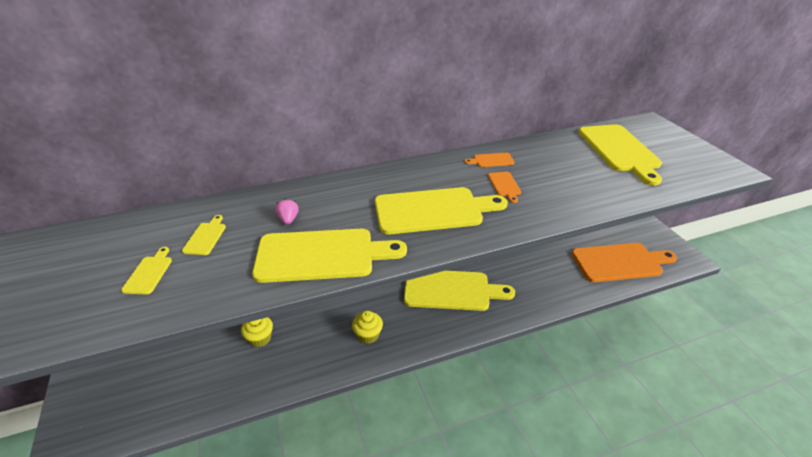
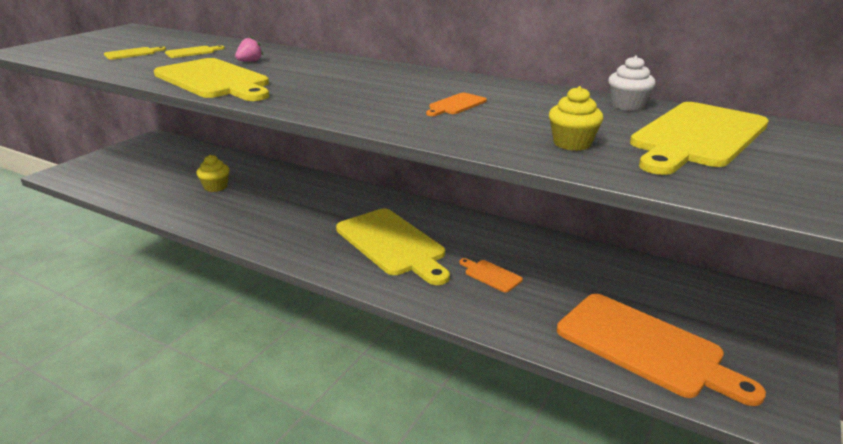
camera: 50 degrees right, 10 degrees down
yellow cupcake [352,311,383,344] -> yellow cupcake moved to [549,86,603,151]
yellow cutting board [375,187,508,234] -> none
orange cutting board [465,153,515,167] -> orange cutting board moved to [459,258,523,292]
none -> white cupcake [608,55,656,111]

